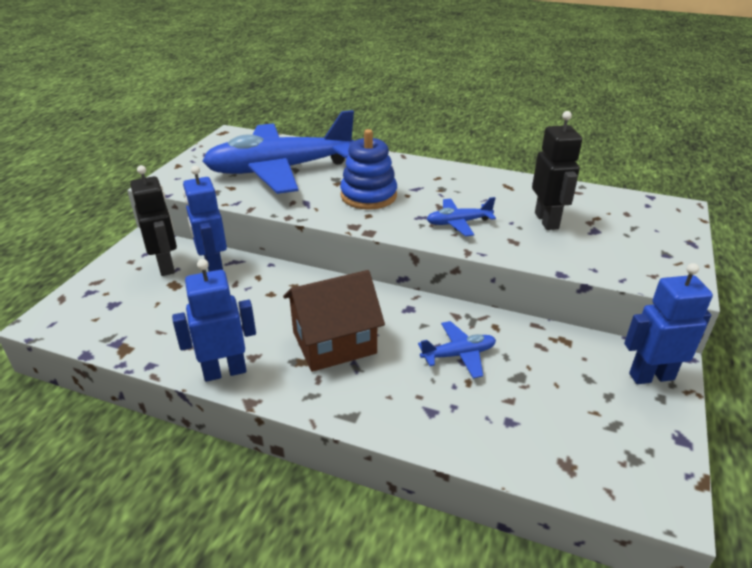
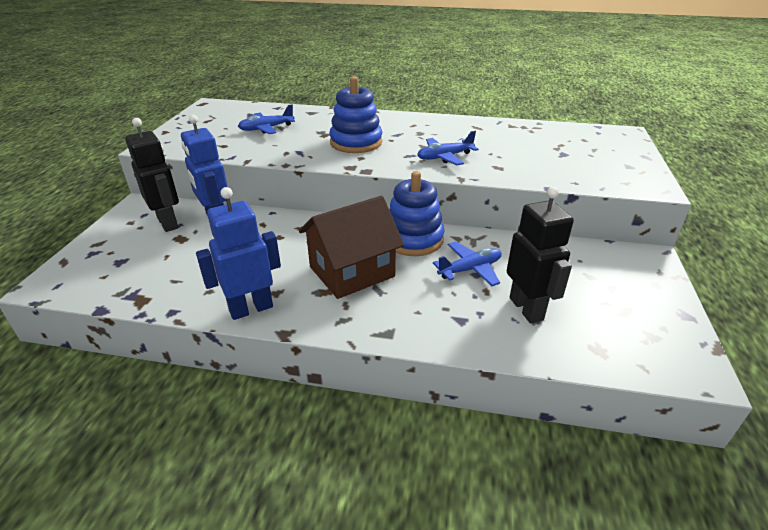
camera: 10 degrees left, 0 degrees up
blue plane [202,110,354,194] -> blue plane [238,104,295,134], size x0.40
black robot [532,111,582,230] -> black robot moved to [507,187,574,323]
blue robot [624,263,713,384] -> none
none -> blue stacking toy [389,171,445,256]

